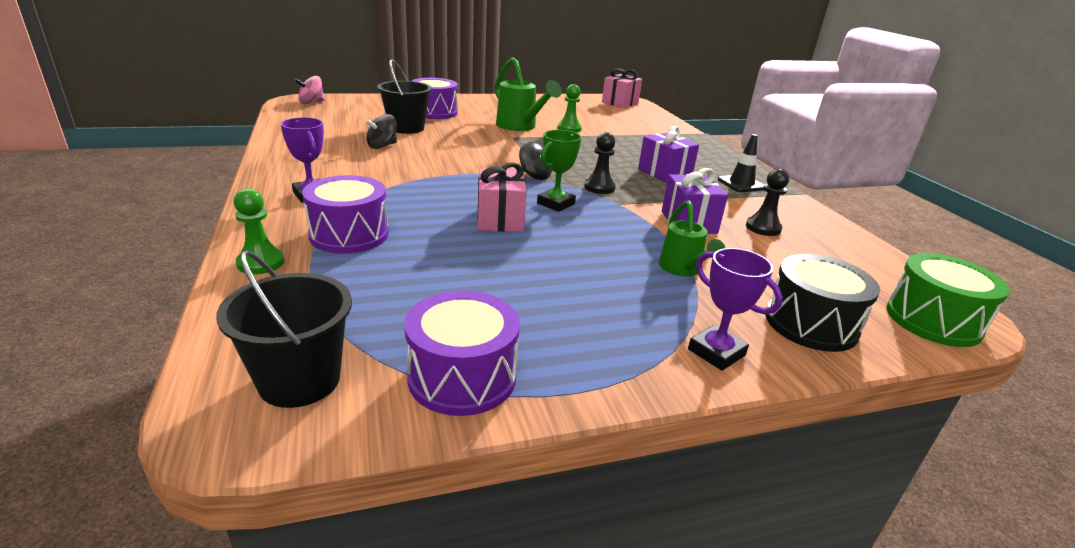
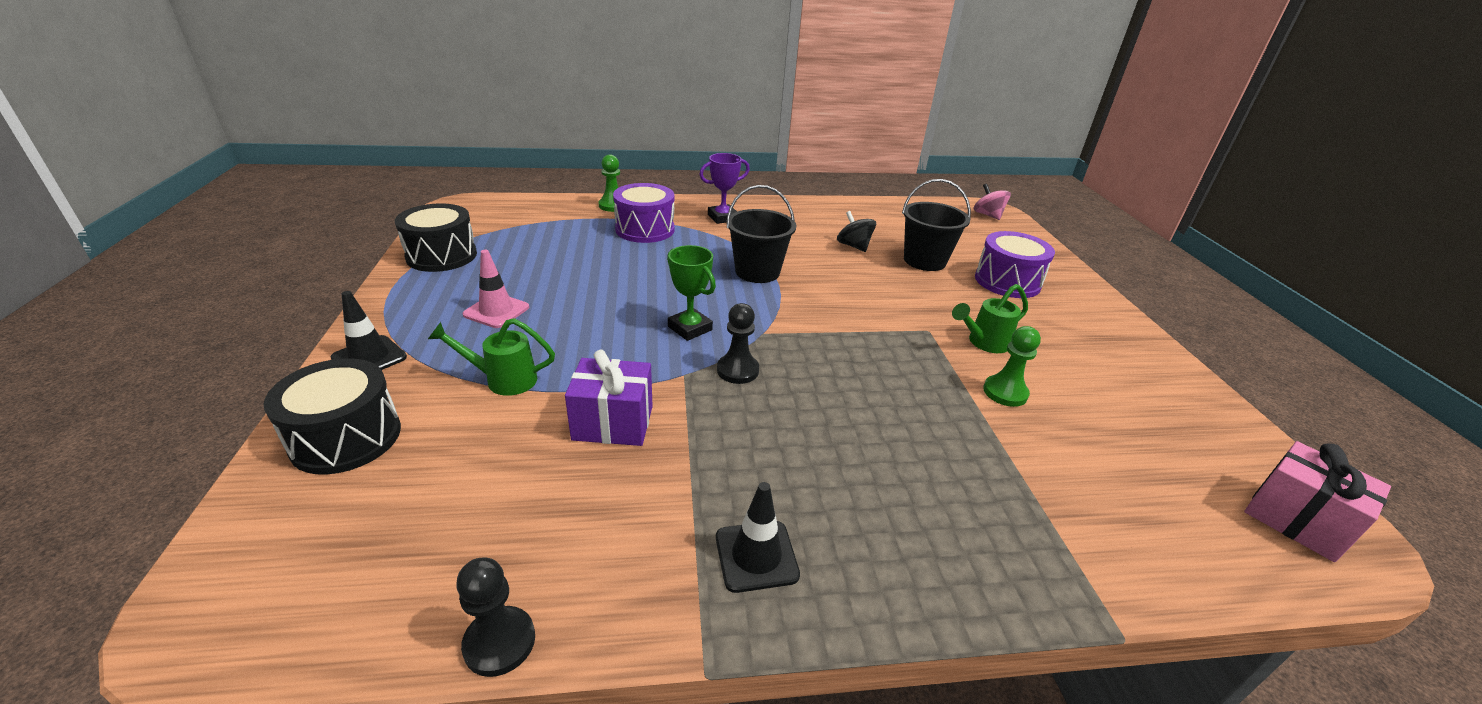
camera: 100 degrees right, 5 degrees up
black bucket [216,250,352,408] -> black bucket moved to [727,185,796,283]
purple drum [404,290,520,416] -> black drum [395,203,477,272]
pink gift [478,162,527,232] -> none
green watering can [494,57,562,131] -> green watering can [952,284,1028,353], size x0.64
black spinning top [519,141,552,180] -> none
purple gift [638,126,699,183] -> none
purple trophy [688,248,783,371] -> black traffic cone [331,291,407,370]
black pawn [746,169,789,236] -> black pawn moved to [456,558,535,677]
green drum [886,253,1010,347] -> none
none -> pink traffic cone [462,250,529,328]

